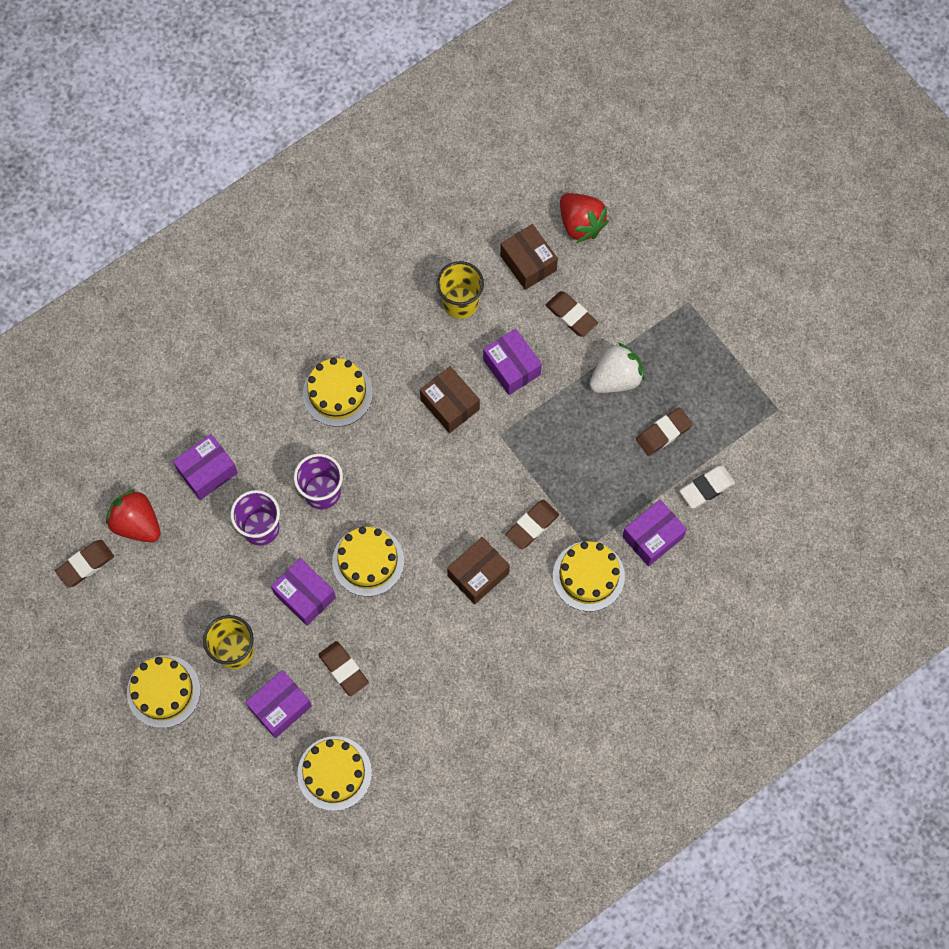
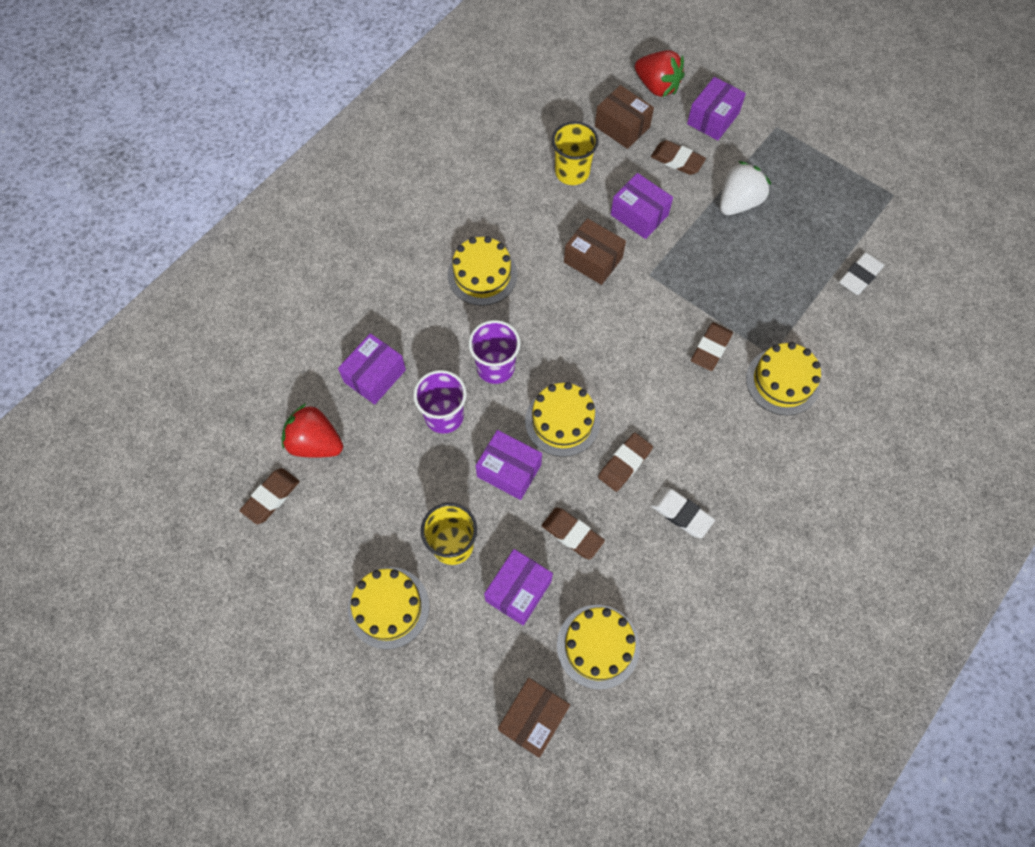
camera: 15 degrees left, 5 degrees down
brown box [447,537,510,604] -> brown box moved to [498,678,570,758]
purple box [622,500,687,566] -> purple box moved to [687,77,746,140]
brown eraser [636,408,692,456] -> brown eraser moved to [598,433,653,492]
none -> white eraser [650,487,715,538]

